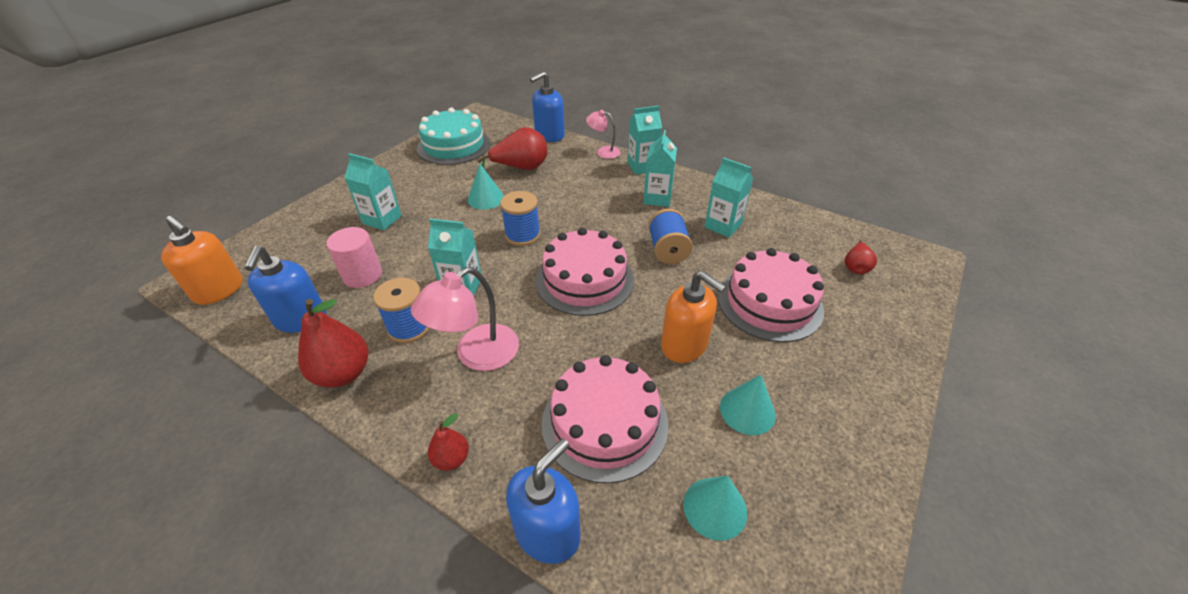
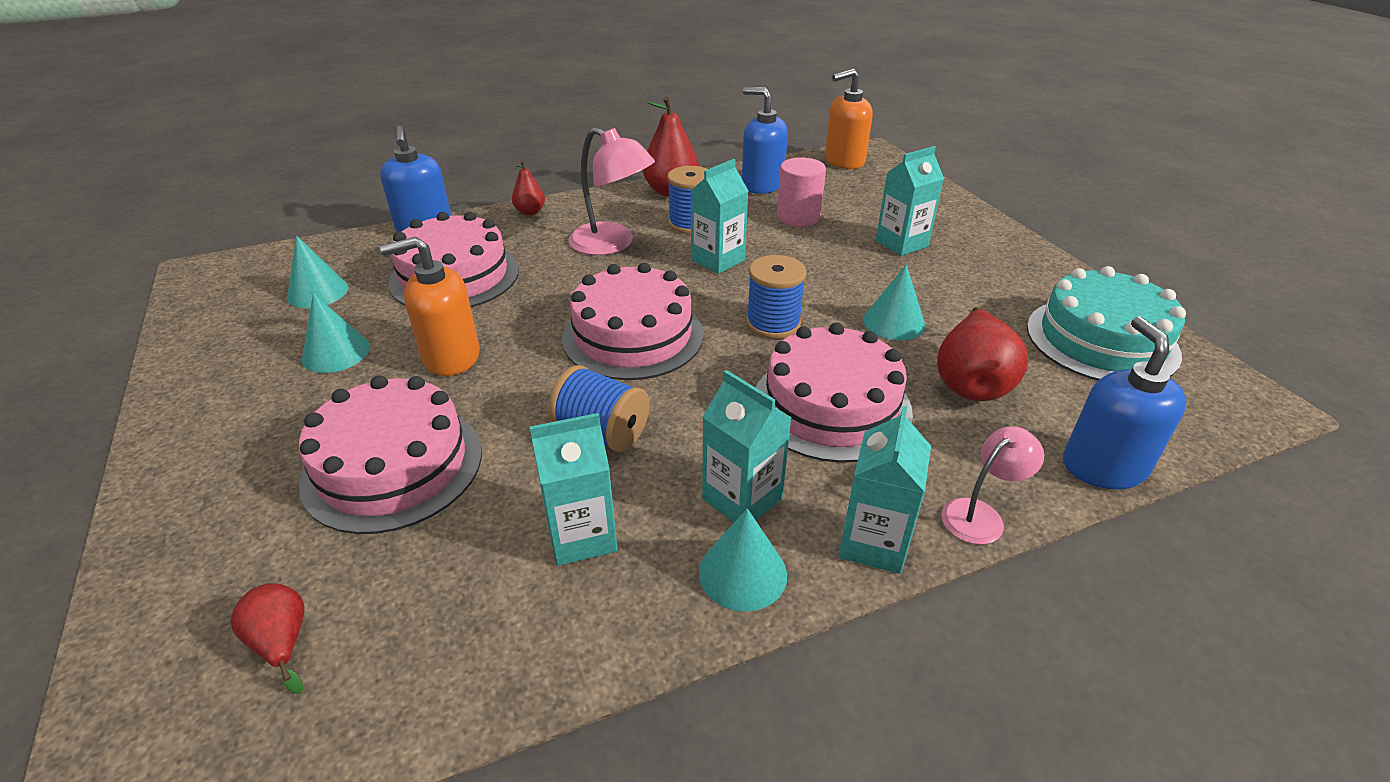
camera: 125 degrees right, 5 degrees down
pink lamp [411,267,519,371] -> pink lamp turned 135 degrees clockwise [569,127,655,255]
none -> turquoise cone [699,508,787,612]
none -> pink cake [756,323,913,463]

